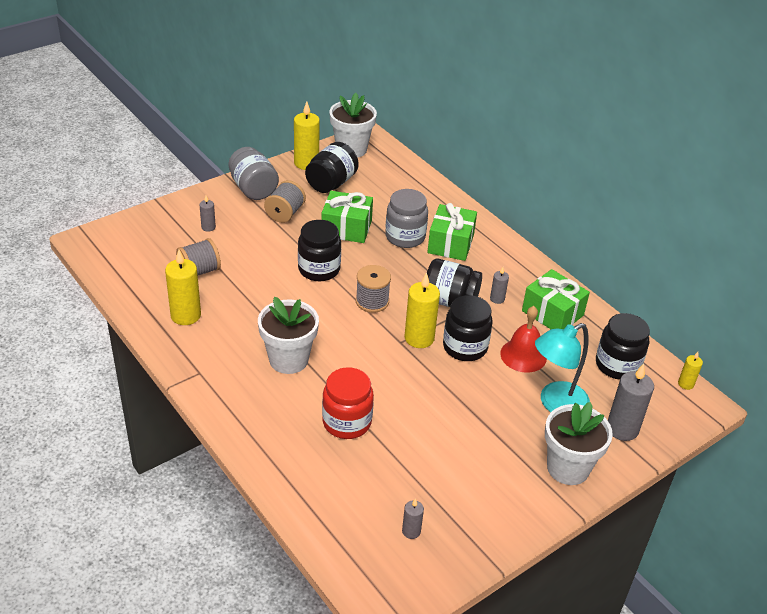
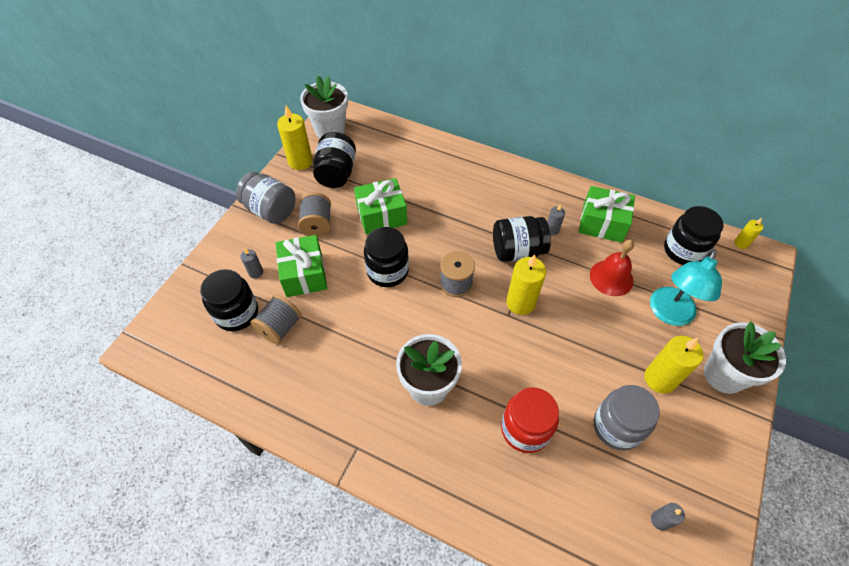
camera: 25 degrees left, 15 degrees up
yellow candle [165,250,201,325] -> yellow candle moved to [644,336,704,394]
grey jar [385,189,428,248] -> grey jar moved to [594,385,660,451]
green gift [427,203,477,261] -> green gift moved to [275,235,327,297]
black jar [443,295,493,361] -> black jar moved to [200,269,258,331]
grey candle [608,364,654,441] -> none

